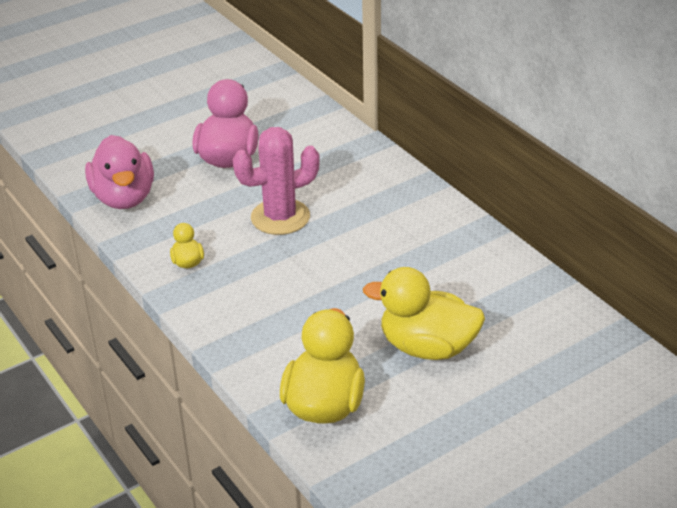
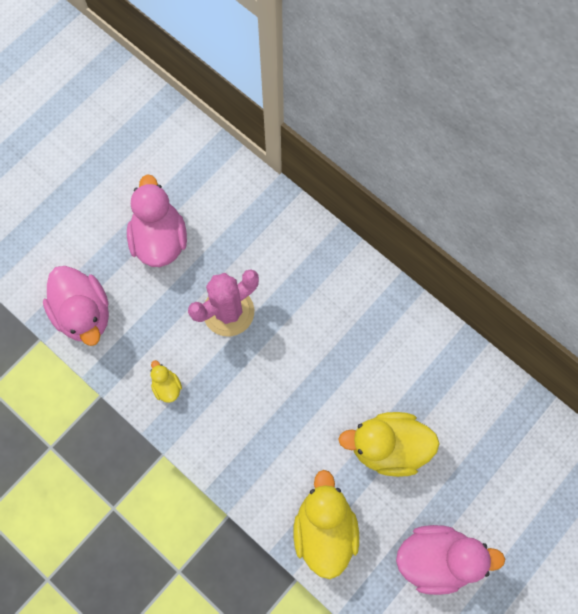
camera: 15 degrees left, 35 degrees up
none -> pink duck [396,525,505,595]

